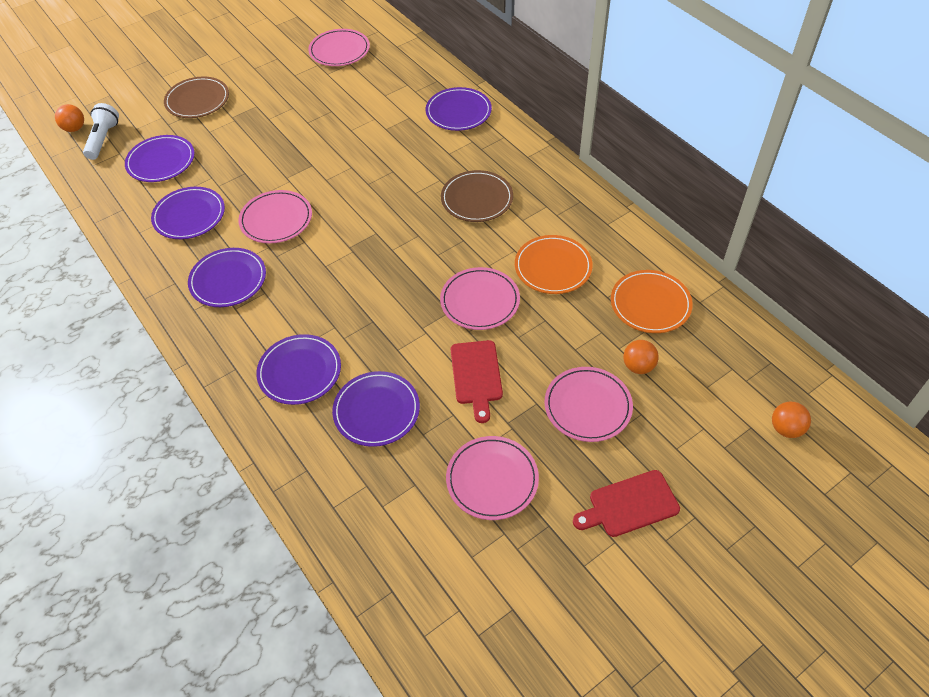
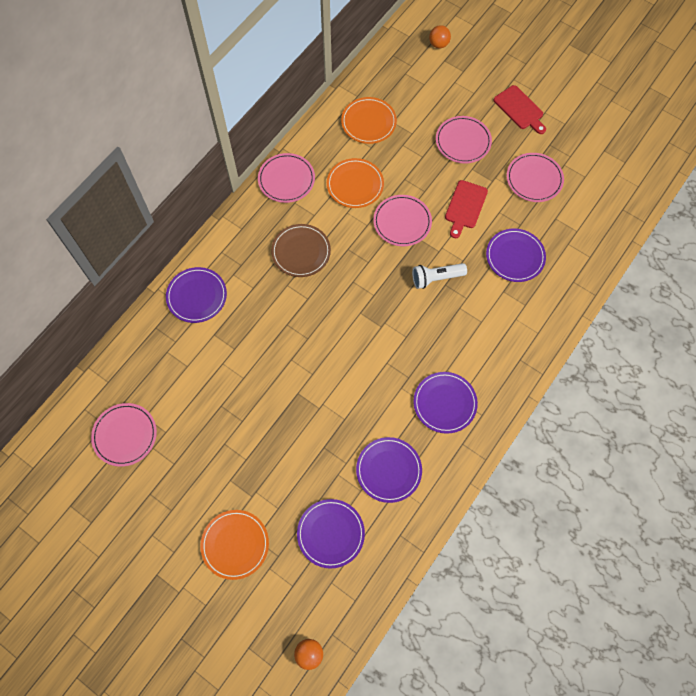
camera: 110 degrees left, 15 degrees up
white flashlight [83,103,119,160] -> white flashlight moved to [412,263,467,289]
brown plate [164,77,229,118] -> orange plate [200,510,269,580]
pink plate [238,190,312,243] -> pink plate moved to [258,153,315,203]
purple plate [256,334,341,405] -> none
red cutting board [451,340,503,423] -> red cutting board turned 135 degrees clockwise [445,180,488,238]
orange ball [623,340,659,374] -> none

